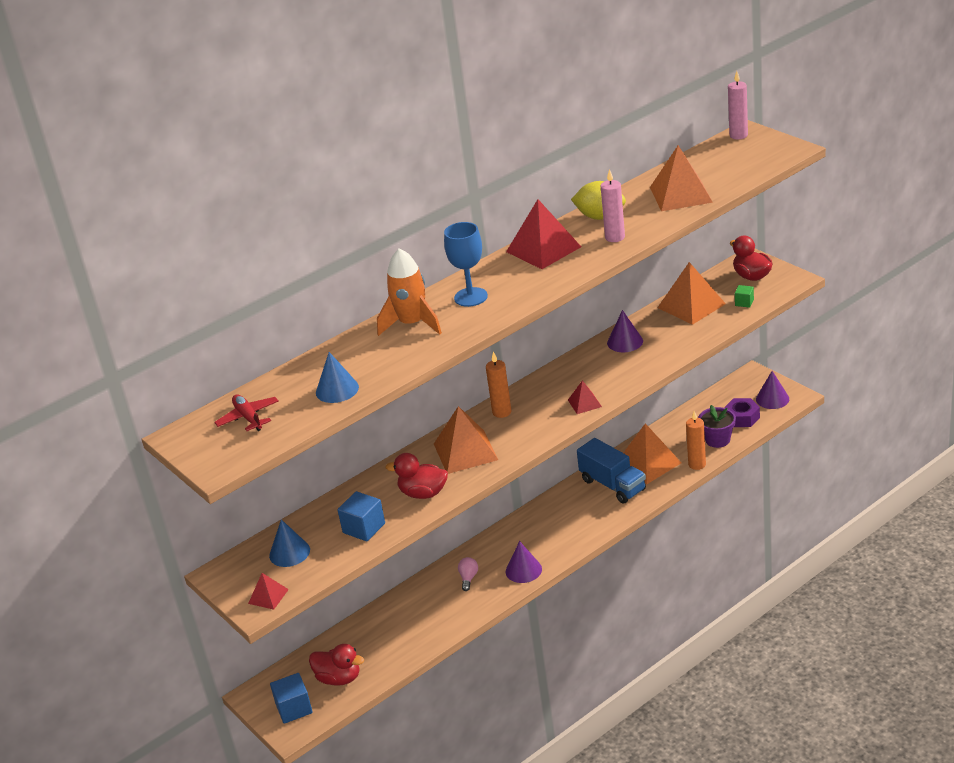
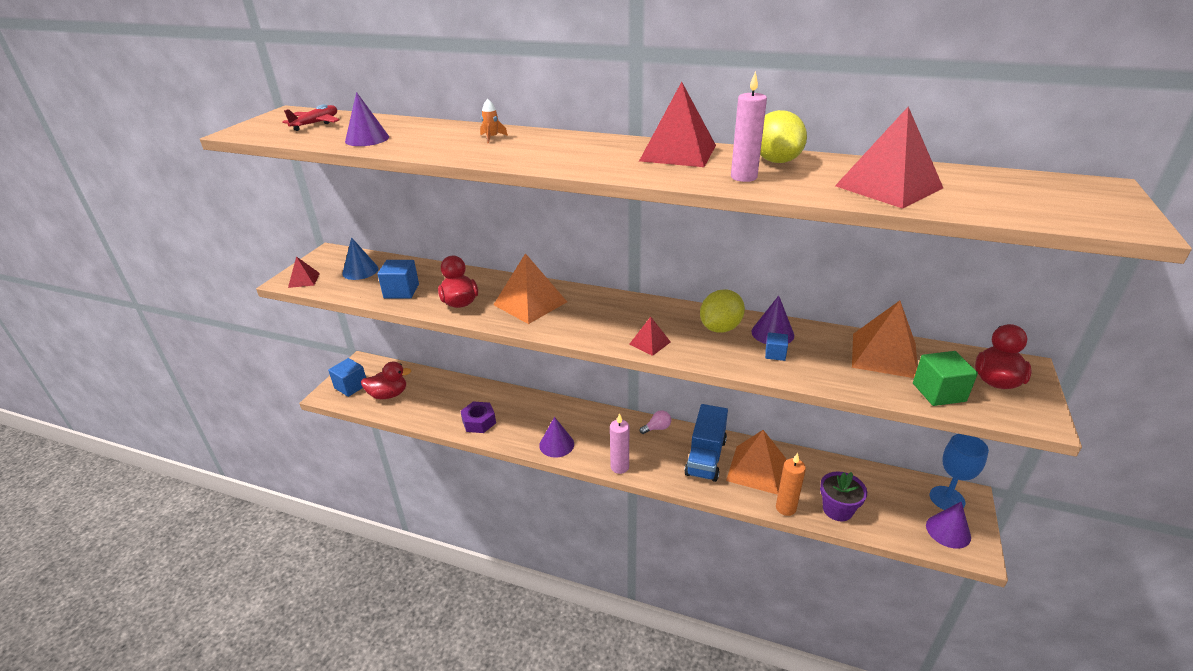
camera: 55 degrees right, 0 degrees up
red duck [309,644,364,686] -> red duck turned 90 degrees counterclockwise [361,362,411,399]
blue cone [316,352,359,403] -> purple cone [345,92,389,146]
orange rocket [377,248,442,336] -> orange rocket [480,99,508,143], size x0.42
blue goblet [444,222,488,307] -> blue goblet moved to [930,434,989,510]
pink light bulb [458,557,478,591] -> pink light bulb moved to [640,410,671,434]
orange candle [486,352,511,418] -> none
orange pyramid [650,145,713,211] -> red pyramid [835,107,943,209]
purple nut [724,398,760,427] -> purple nut moved to [460,401,496,433]
pink candle [728,71,748,139] -> pink candle moved to [610,413,629,474]
green cube [735,285,754,308] -> green cube [913,351,978,406], size x1.75
none -> yellow lemon [700,289,745,333]
none -> blue cube [765,332,788,361]

